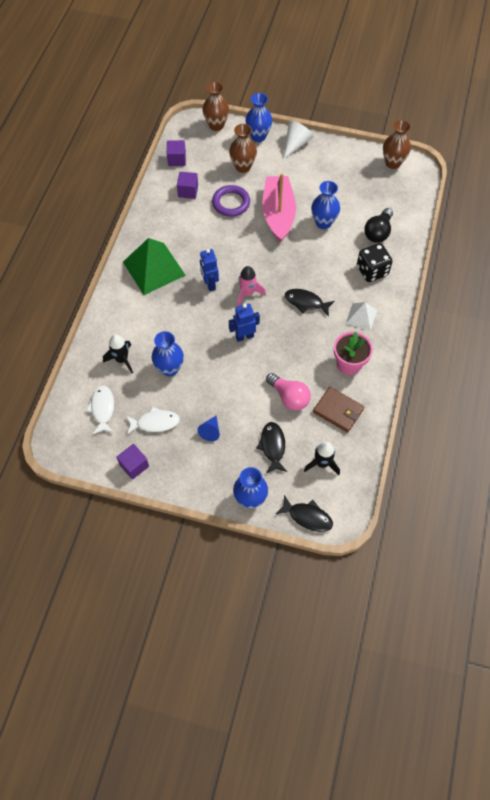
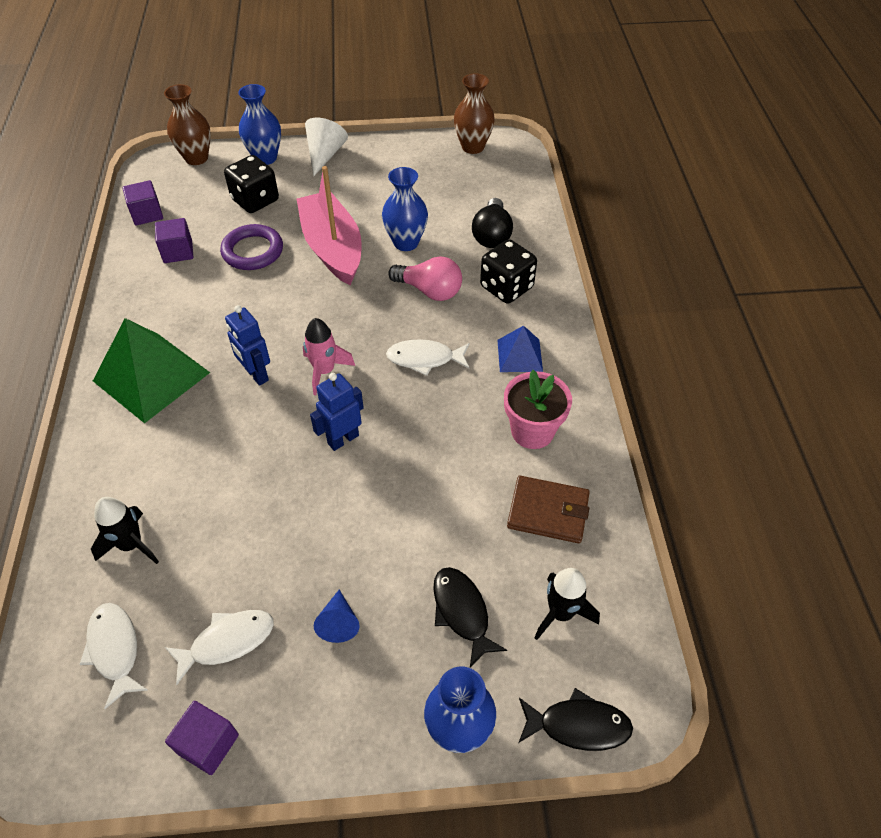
camera: 20 degrees left, 10 degrees down
blue vase [152,331,184,377] -> none
brown vase [229,124,257,173] -> black dice [224,155,279,213]
pink light bulb [266,373,311,411] -> pink light bulb moved to [388,256,462,301]
black fish [285,289,335,317] -> white fish [386,339,469,376]
white pyramid [346,302,377,331] -> blue pyramid [497,325,543,372]

